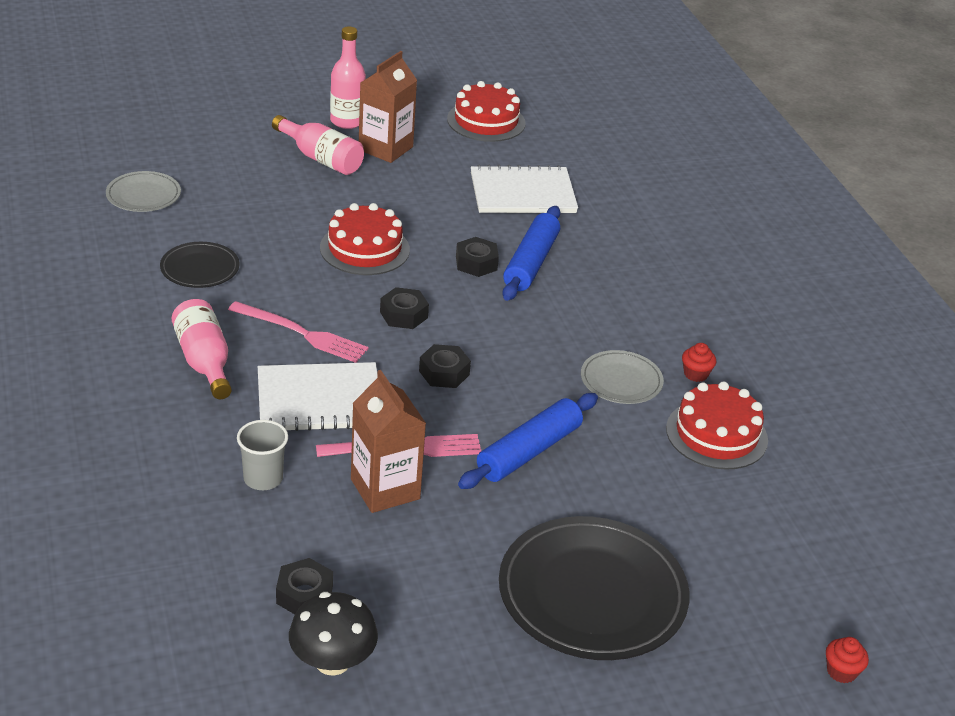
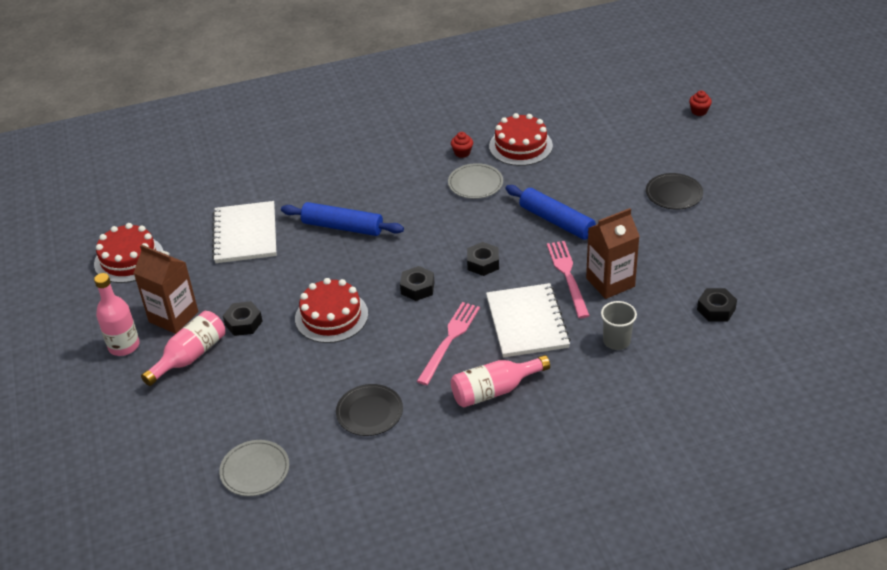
camera: 85 degrees left, 5 degrees up
black mushroom [289,592,378,676] -> none
black nut [456,237,499,277] -> black nut moved to [223,301,263,336]
black plate [499,516,690,660] -> black plate [646,173,703,210], size x0.51

